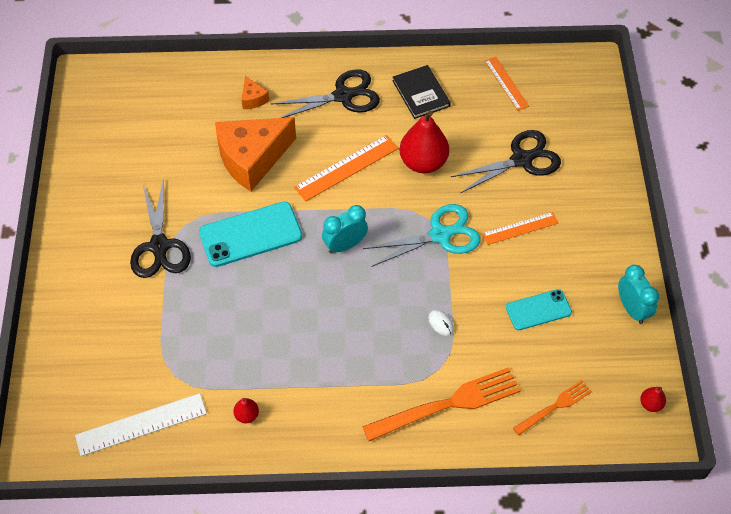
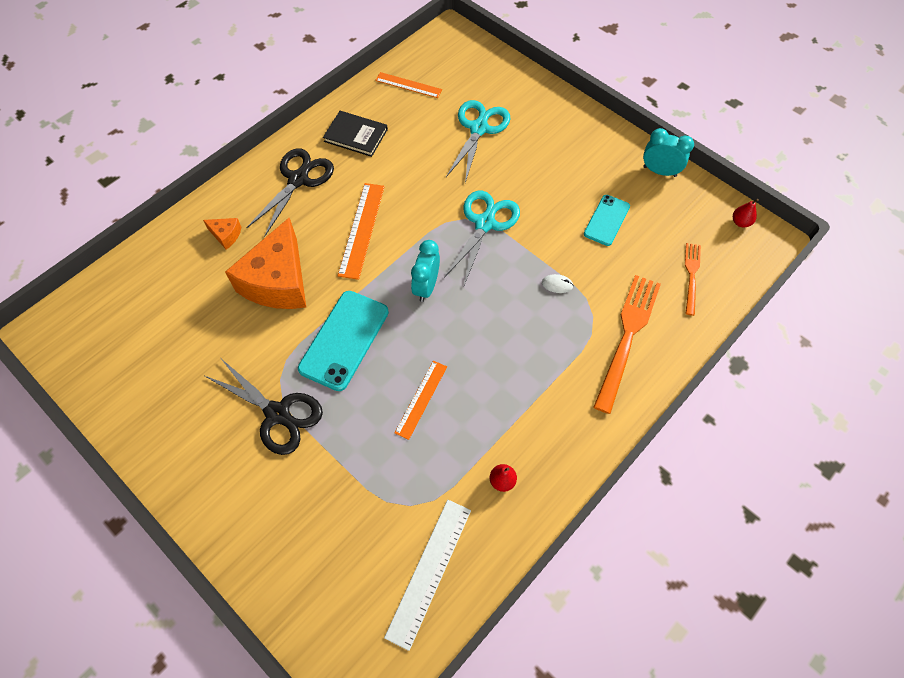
camera: 45 degrees left, 5 degrees up
red pear [400,110,449,173] -> none
black scissors [451,130,561,193] -> turquoise scissors [446,100,510,183]
orange ruler [482,212,558,245] -> orange ruler moved to [395,361,447,440]

